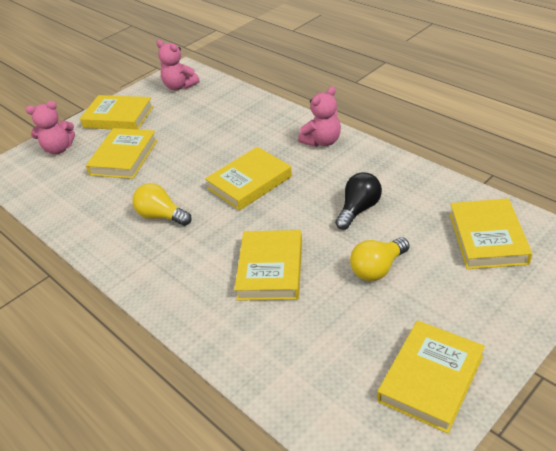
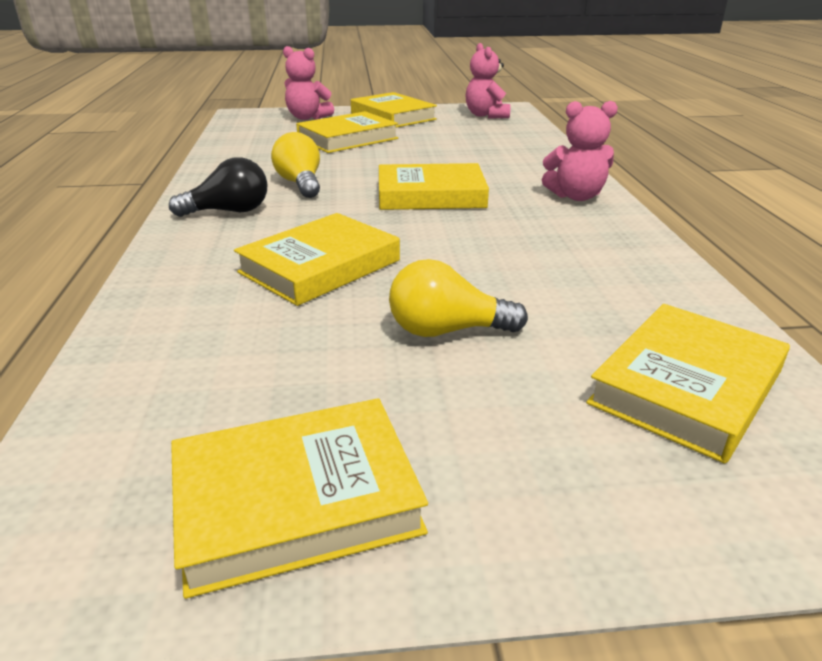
camera: 35 degrees right, 10 degrees down
black light bulb [335,172,382,230] -> black light bulb moved to [169,157,267,217]

